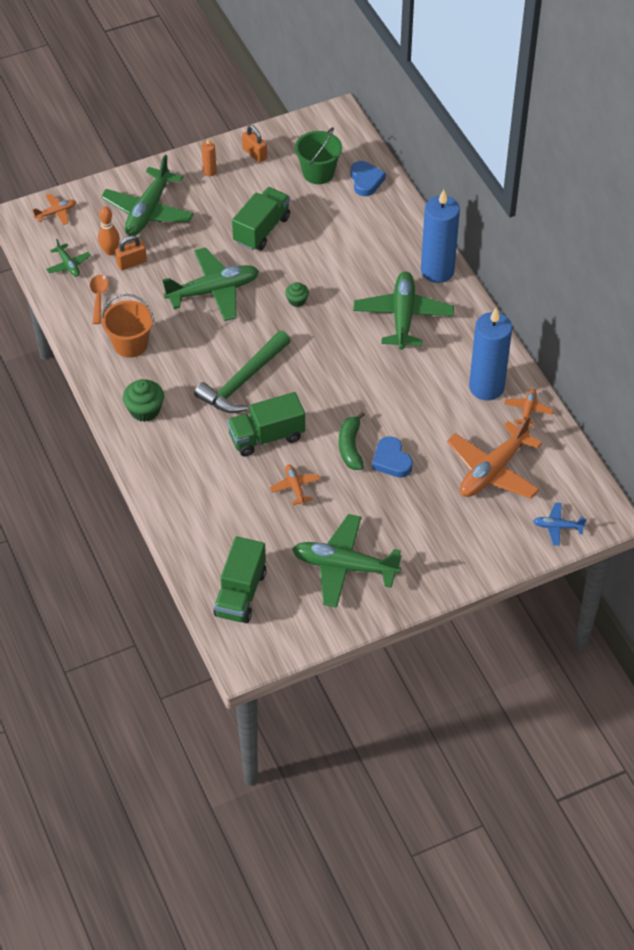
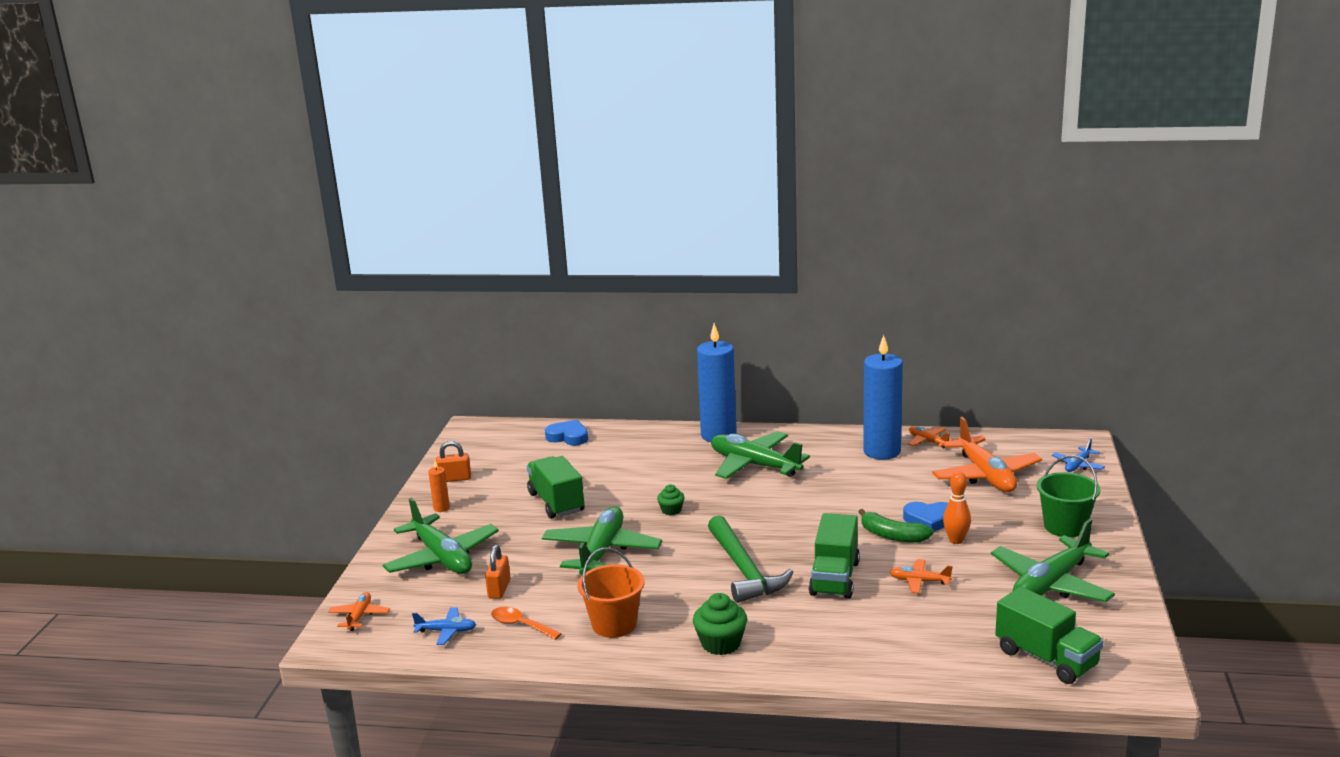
camera: 55 degrees left, 30 degrees down
green plane [46,239,91,277] -> blue plane [412,607,476,645]
orange bowling pin [98,207,120,255] -> orange bowling pin moved to [943,471,971,544]
green bucket [295,127,342,184] -> green bucket moved to [1037,455,1100,537]

